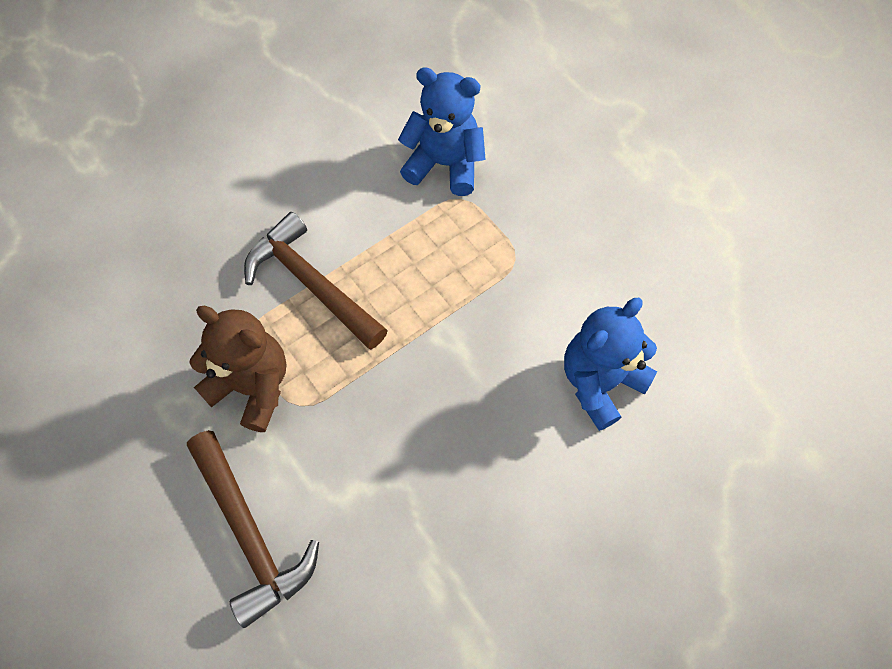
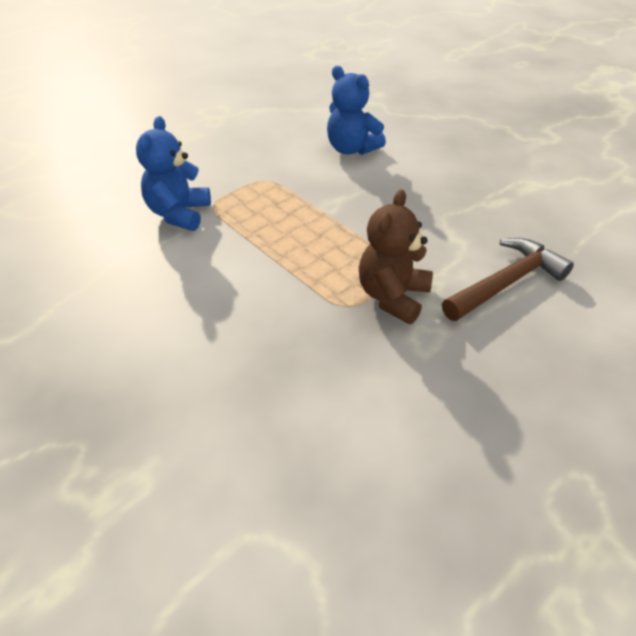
camera: 95 degrees left, 20 degrees down
brown hammer [244,212,388,350] -> none

